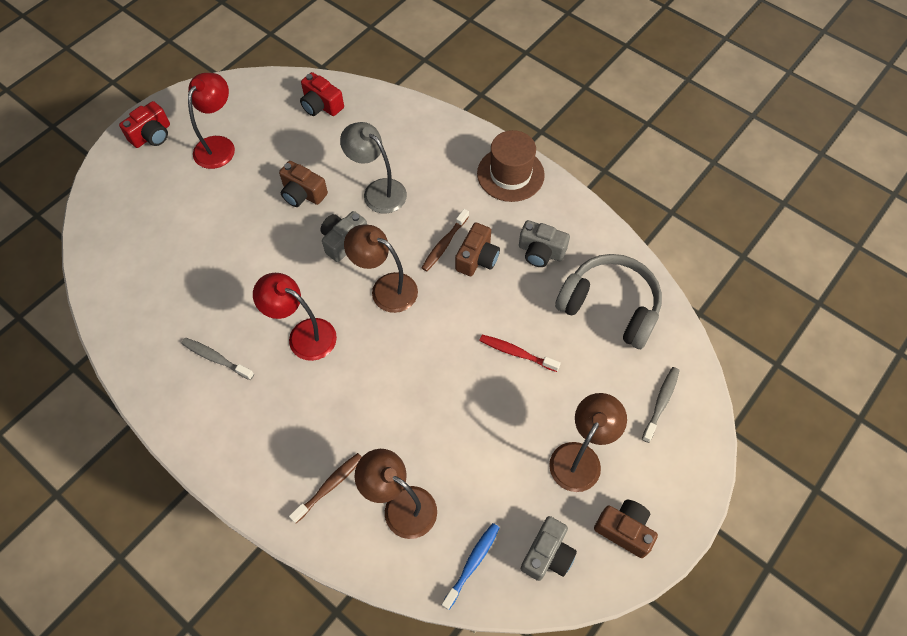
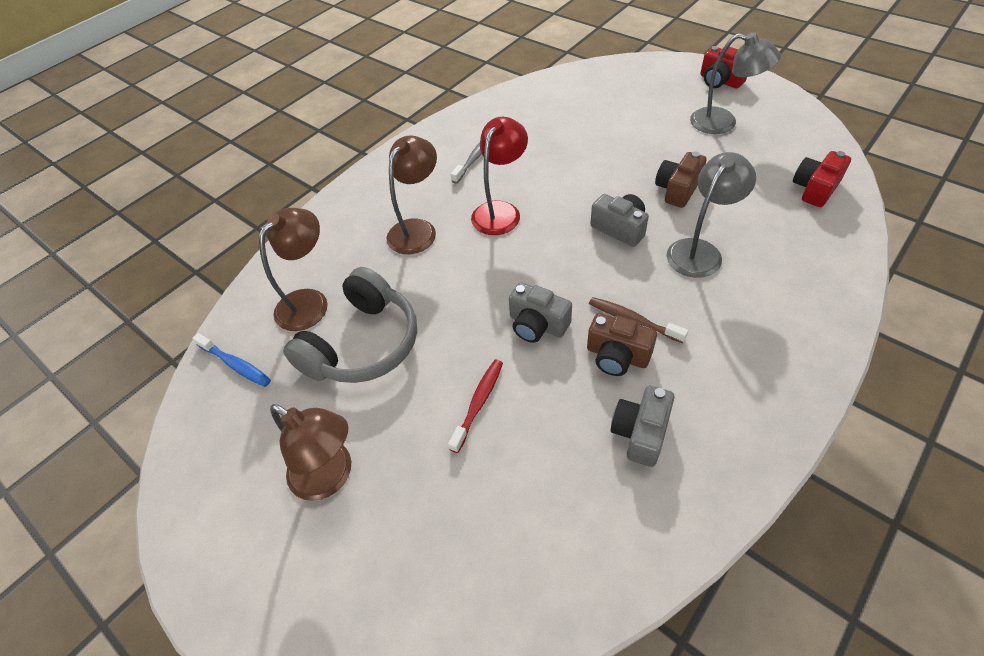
camera: 95 degrees right, 10 degrees down
red lamp [188,73,235,169] -> grey lamp [690,32,781,134]
brown toothbrush [289,453,362,523] -> none
brown lamp [344,225,418,313] -> brown lamp moved to [387,136,437,254]
brown hat [477,130,545,202] -> none
grey camera [521,516,577,581] -> grey camera moved to [509,282,572,343]
grey headphones [555,254,662,349] -> grey headphones moved to [283,267,417,383]
brown camera [594,500,658,558] -> none
grey toothbrush [642,367,680,443] -> none

